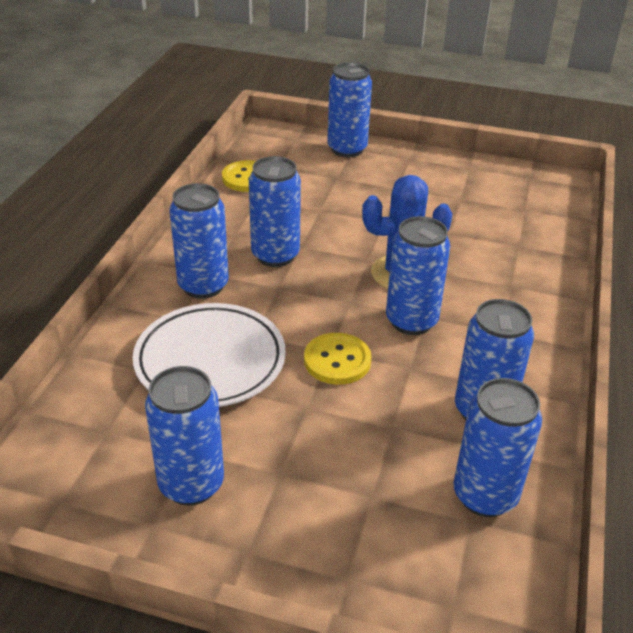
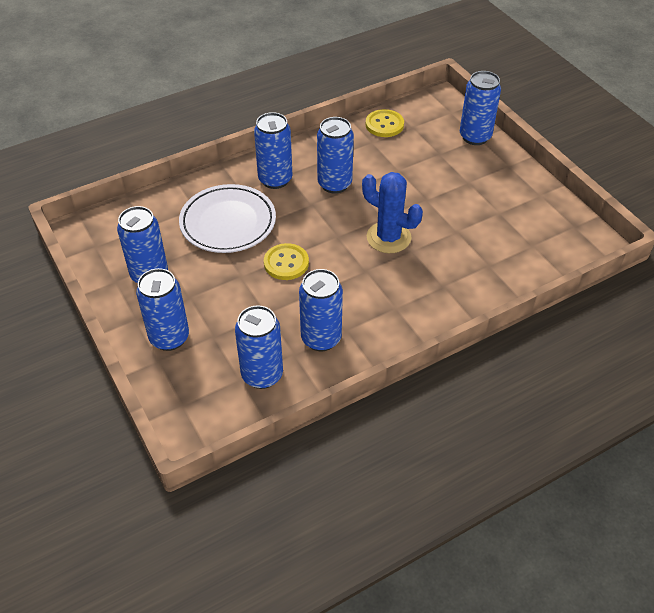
camera: 45 degrees right, 10 degrees up
blue can [386,216,450,335] -> blue can moved to [136,268,189,351]

